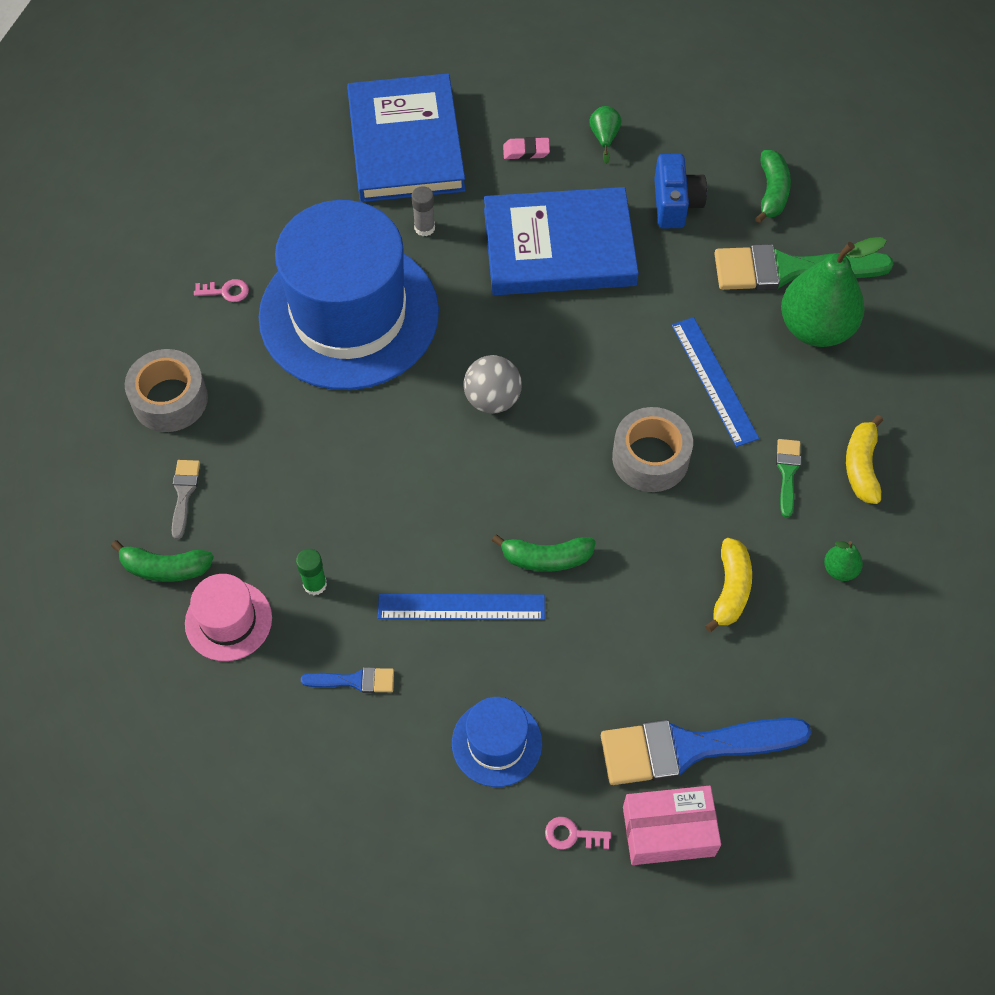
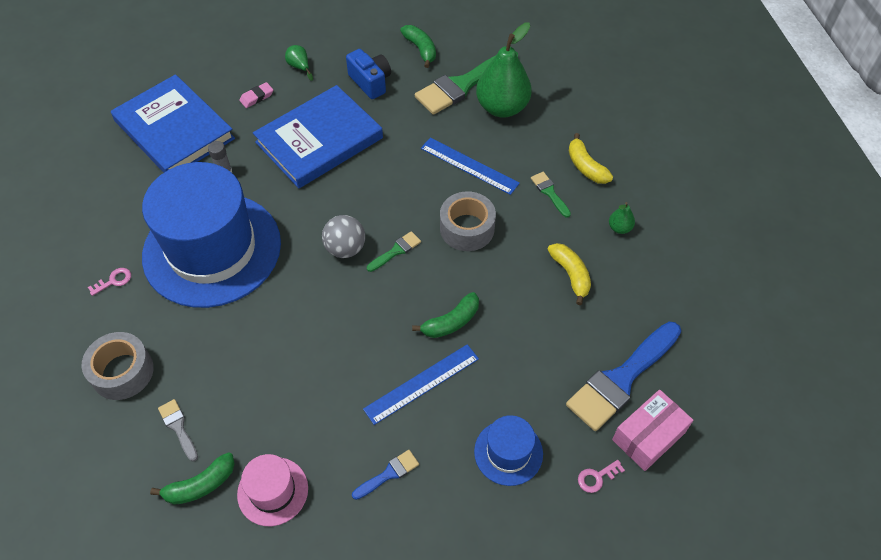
camera: 35 degrees left, 5 degrees down
green glue stick [296,549,327,595] -> none
none -> green brush [367,231,421,272]

